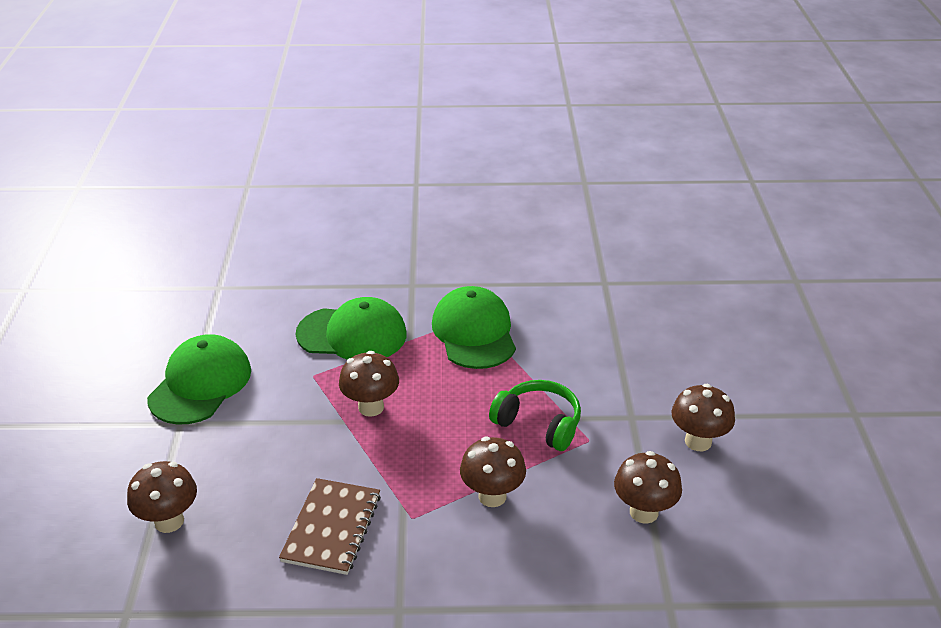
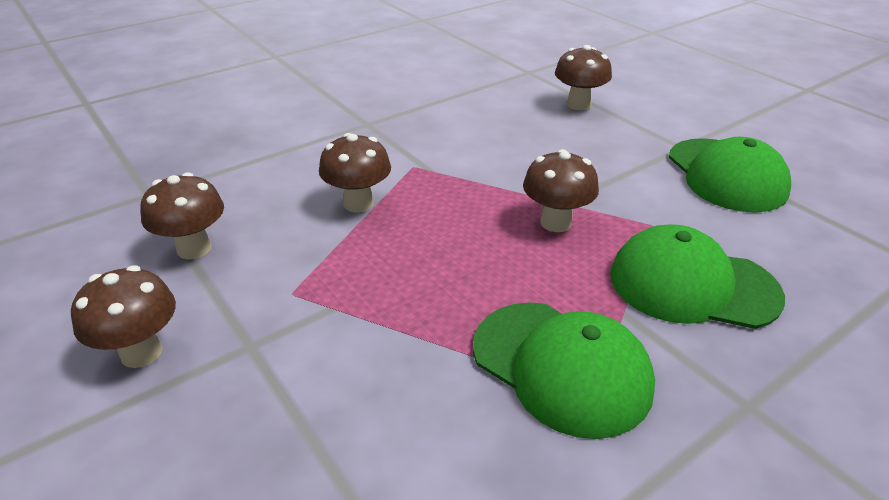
camera: 145 degrees right, 0 degrees up
brown notebook [279,478,381,575] -> none
green cap [296,297,407,360] -> green cap turned 45 degrees clockwise [610,225,785,329]
green headphones [489,380,581,451] -> none

